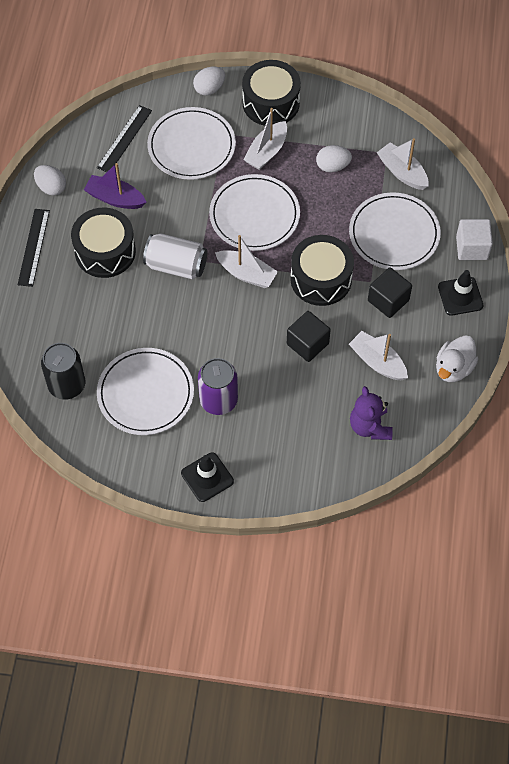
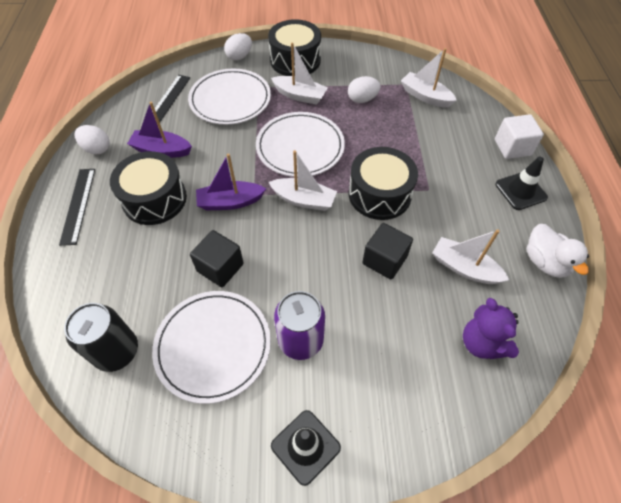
camera: 10 degrees left, 5 degrees down
white can [143,233,207,280] -> purple boat [196,154,266,210]
white boat [244,108,287,170] -> white boat turned 90 degrees counterclockwise [271,43,328,105]
white plate [349,192,441,270] -> none
black cube [368,267,412,318] -> black cube moved to [190,230,244,287]
white duck [436,336,478,382] -> white duck turned 45 degrees counterclockwise [527,224,589,278]

